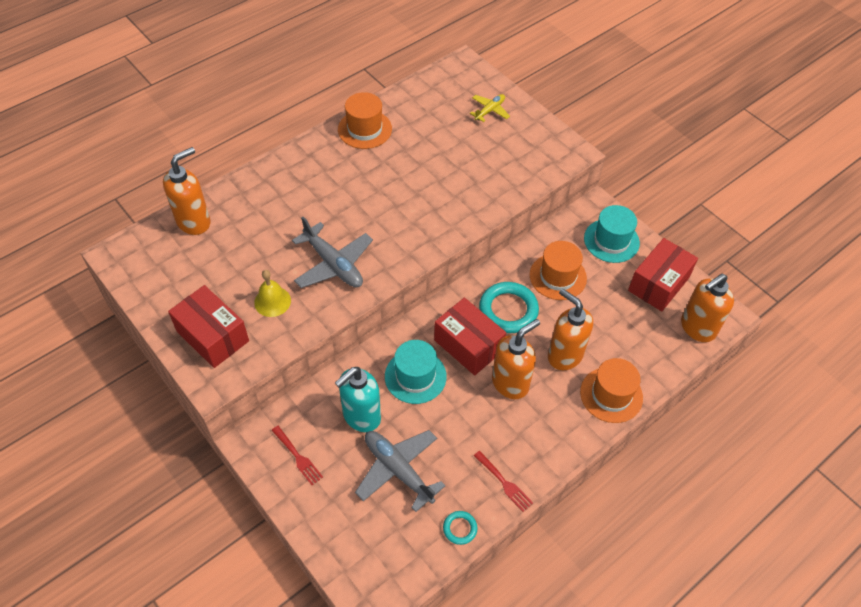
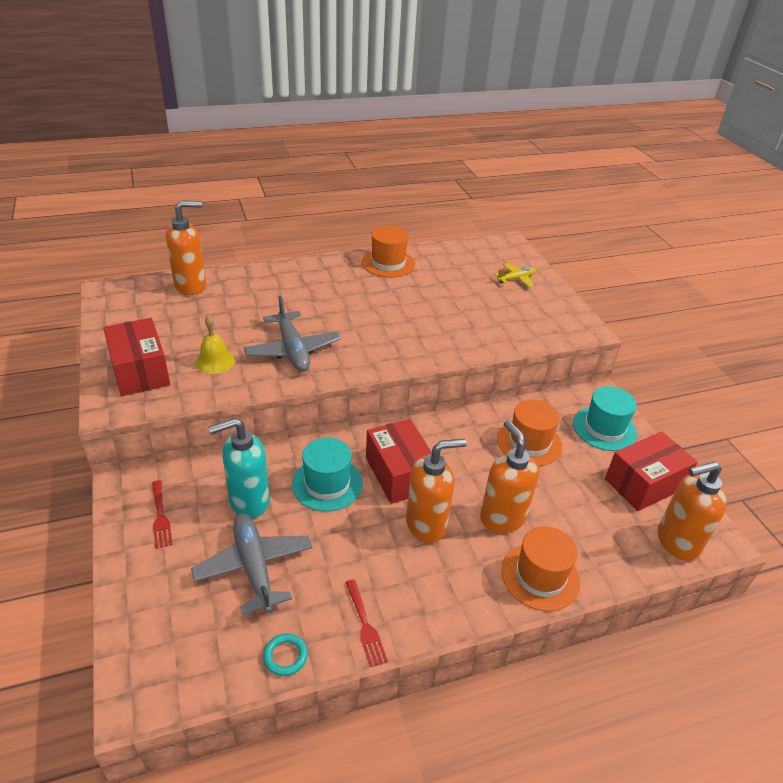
camera: 20 degrees right, 15 degrees down
turquoise ring [479,282,539,333] -> none

